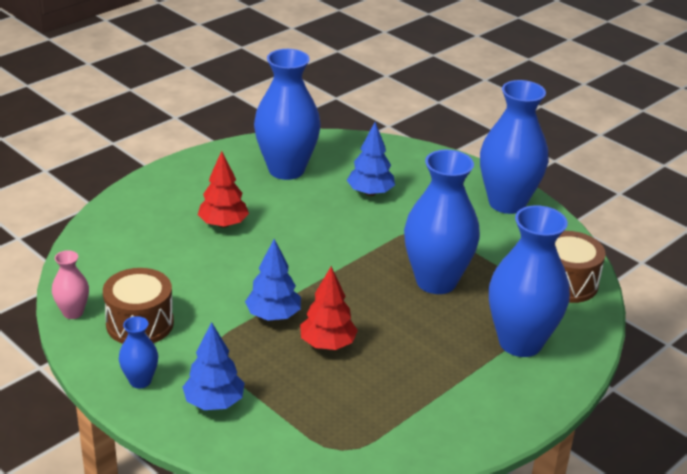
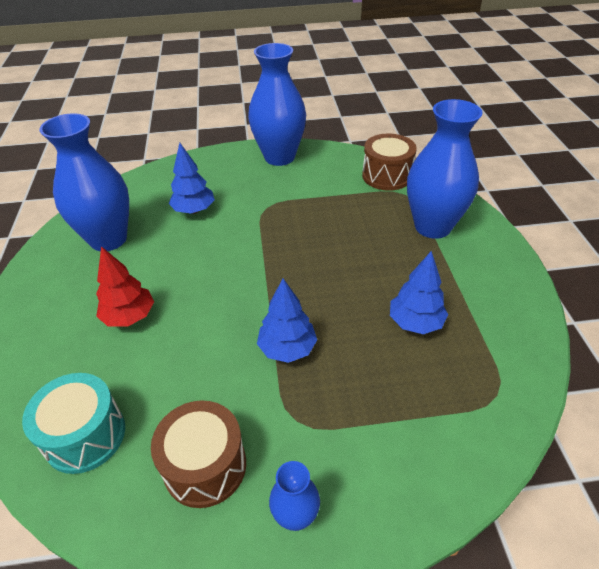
camera: 50 degrees left, 10 degrees up
pink vase [52,250,89,319] -> none
blue tree [182,322,245,410] -> blue tree moved to [390,251,448,334]
red tree [300,266,358,350] -> none
blue vase [404,150,480,294] -> none
none -> turquoise drum [22,373,125,474]

